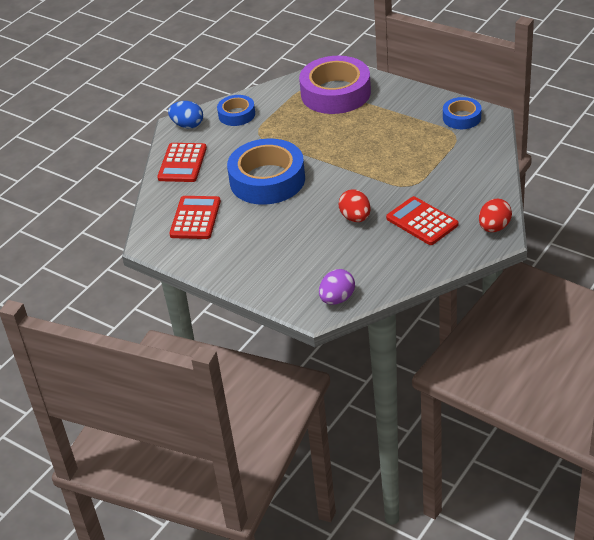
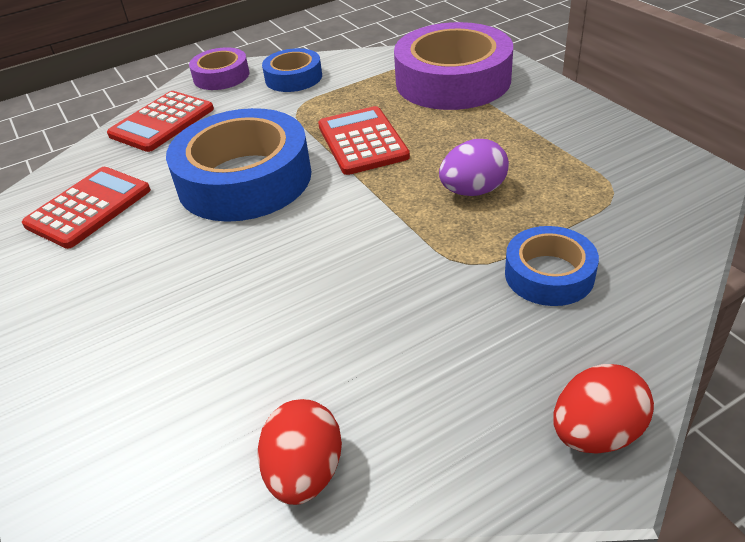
camera: 25 degrees right, 0 degrees up
blue egg [168,101,203,128] -> purple tape [189,47,249,90]
purple egg [319,269,355,305] -> purple egg moved to [439,139,509,196]
red egg [339,189,371,222] -> red egg moved to [258,399,342,505]
red calculator [386,196,458,245] -> red calculator moved to [318,106,410,175]
blue tape [443,97,481,129] -> blue tape moved to [505,226,599,306]

